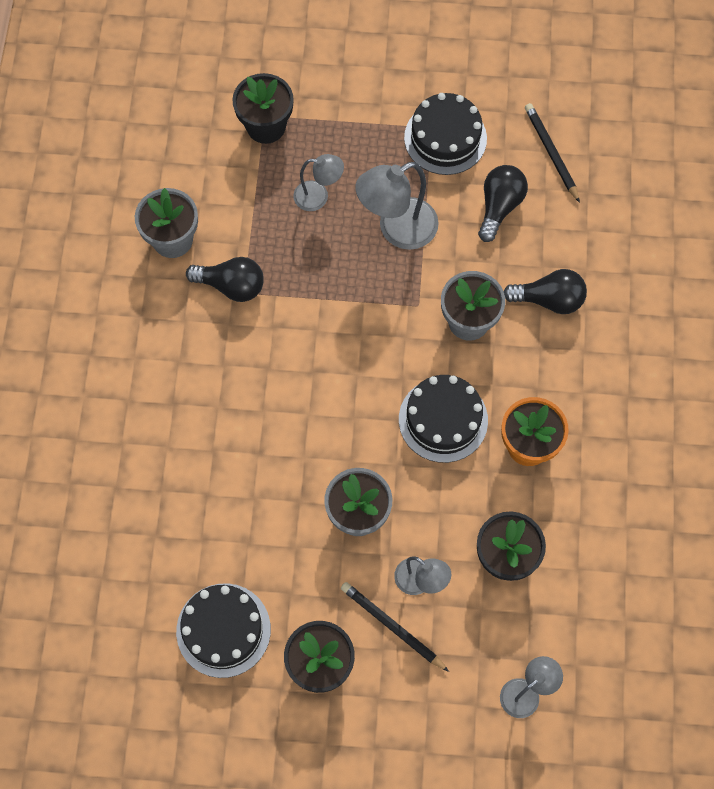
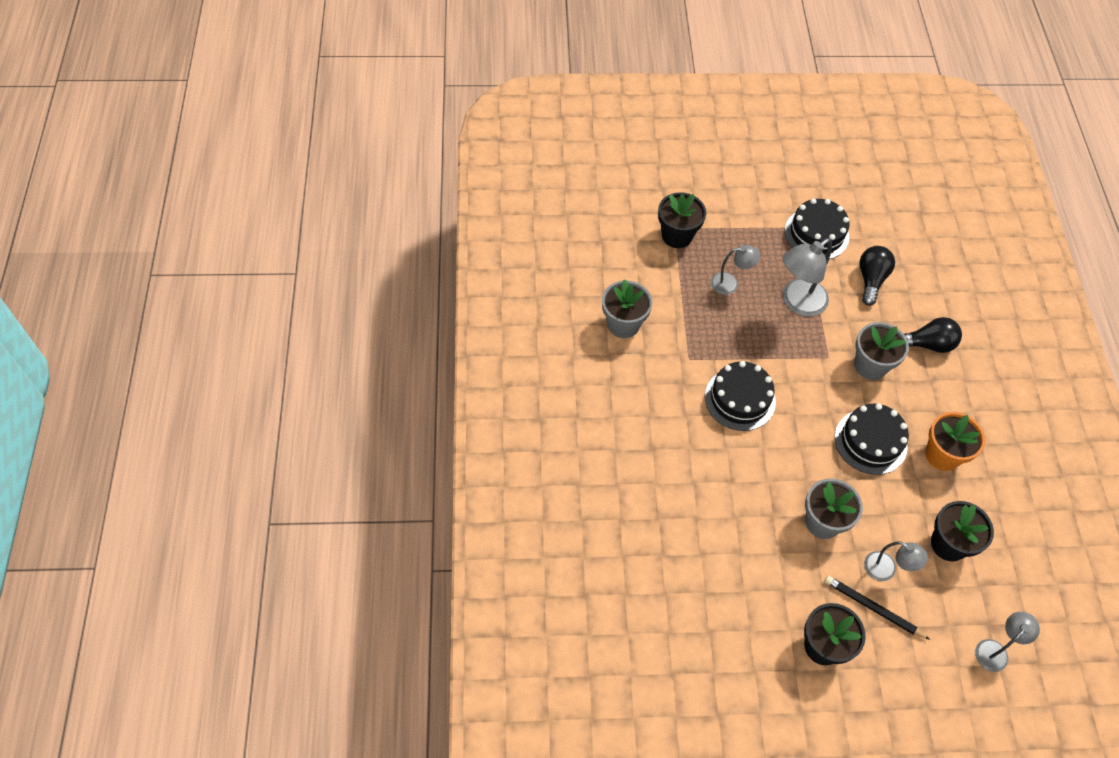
camera: 10 degrees left, 10 degrees down
black cake [176,583,271,678] -> black cake moved to [705,361,776,431]
black light bulb [186,257,264,302] -> none
black pencil [525,103,580,203] -> none

